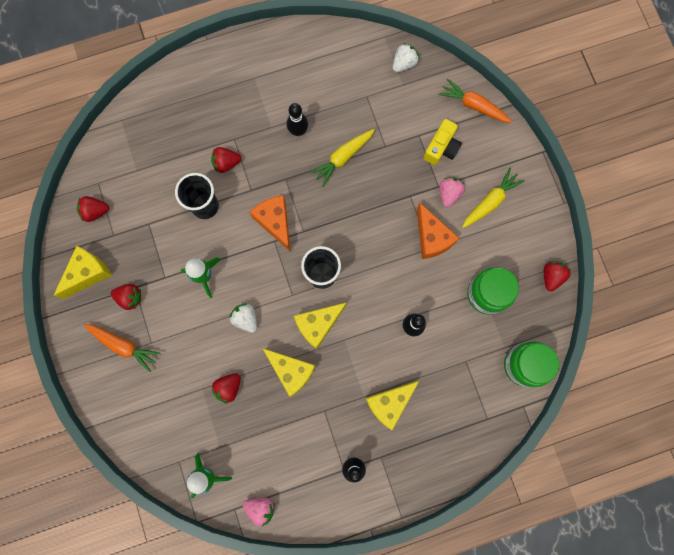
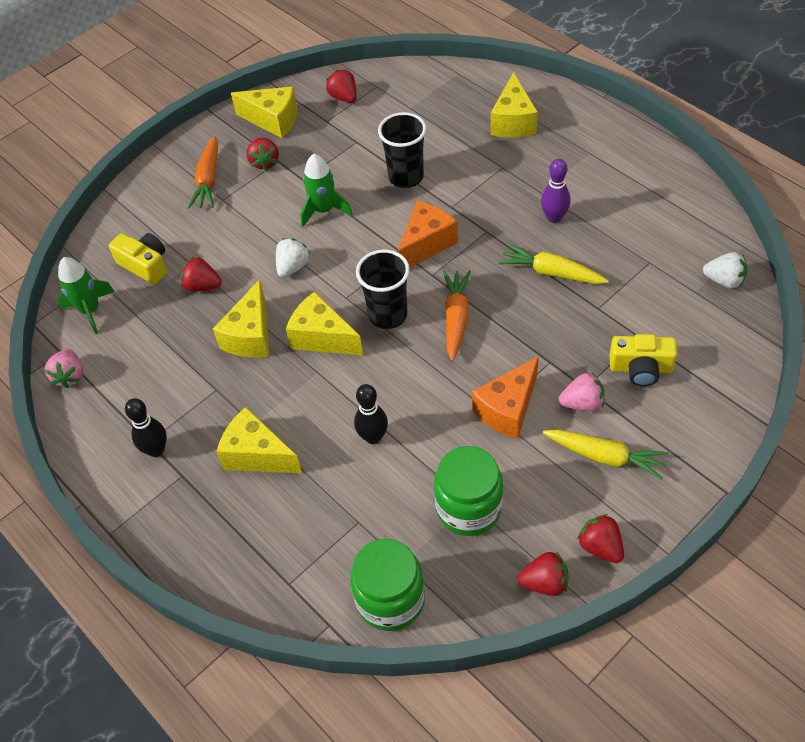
camera: 70 degrees right, 25 degrees down
red strawberry [211,147,241,173] -> red strawberry moved to [577,514,624,563]
black bowling pin [287,103,308,136] -> purple bowling pin [541,159,571,223]
orange carrot [439,78,512,123] -> orange carrot moved to [443,270,471,361]
none -> yellow camera [109,233,167,284]
none -> yellow cheese [490,72,538,138]

